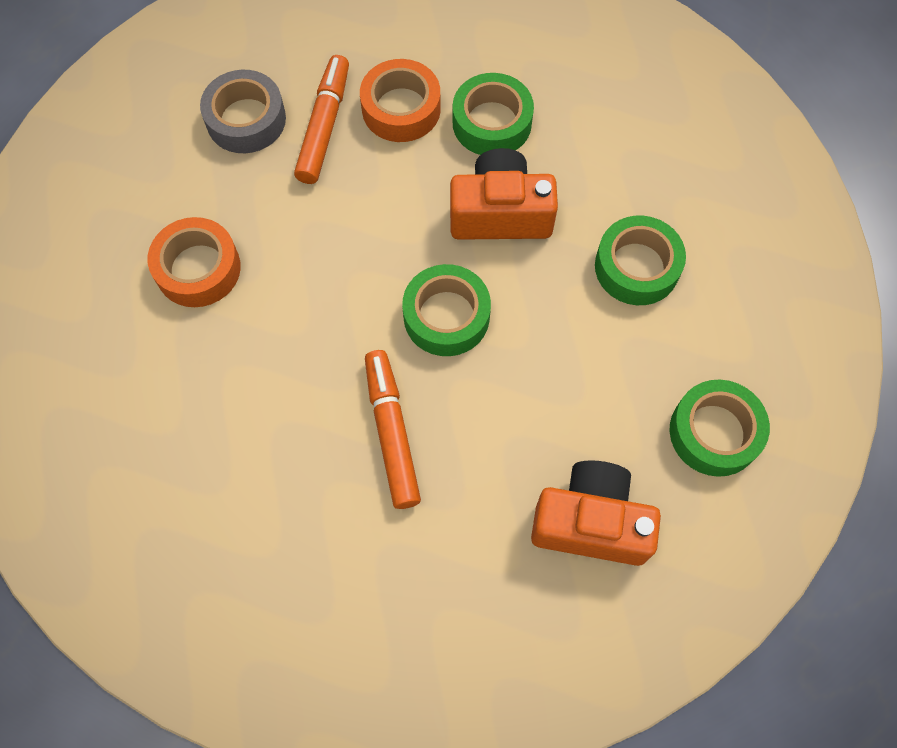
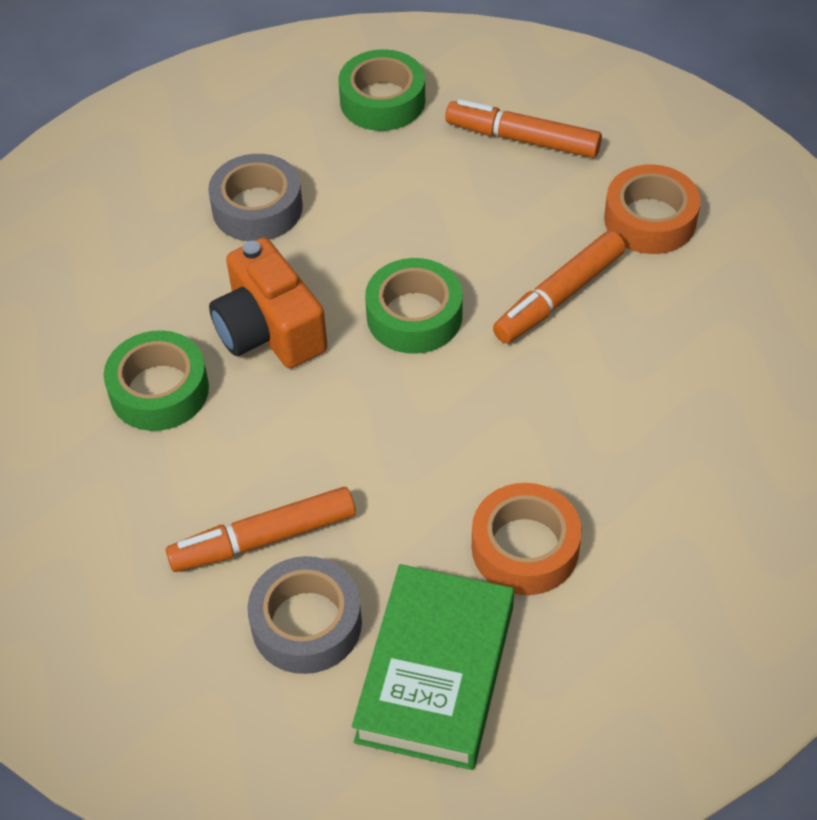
camera: 120 degrees left, 15 degrees down
orange tape [360,59,441,142] -> orange tape moved to [604,165,701,254]
orange camera [531,460,661,566] -> orange marker [445,99,602,158]
green tape [595,216,686,305] -> grey tape [208,154,303,241]
none -> green book [352,564,514,770]

